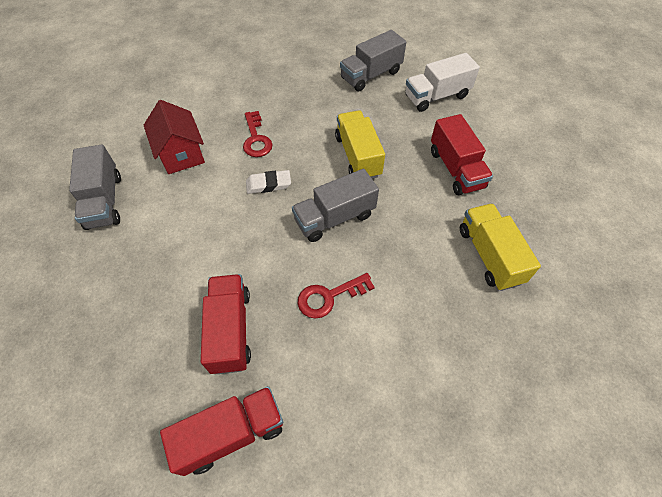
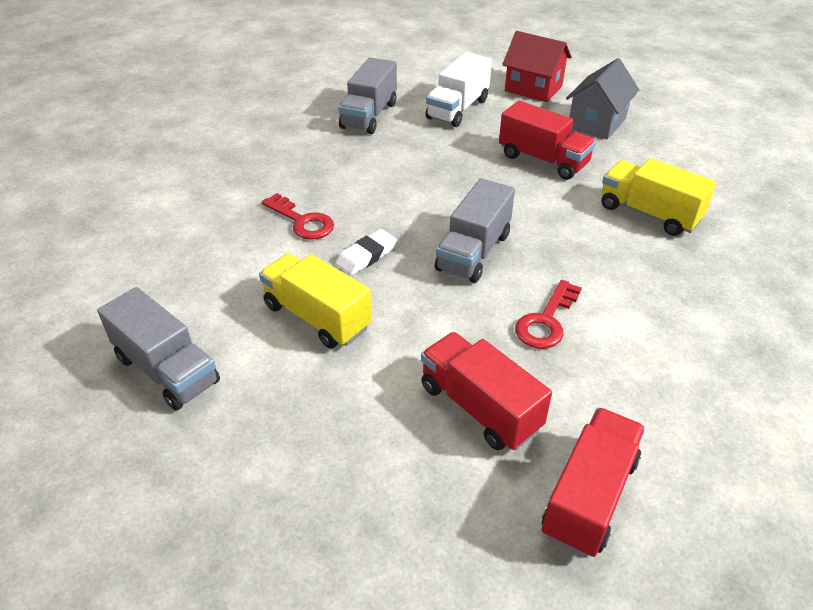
camera: 35 degrees left, 15 degrees down
red house [144,100,205,174] -> red house moved to [502,31,572,102]
yellow truck [335,110,385,179] -> yellow truck moved to [259,253,372,348]
none -> grey house [566,58,639,139]

